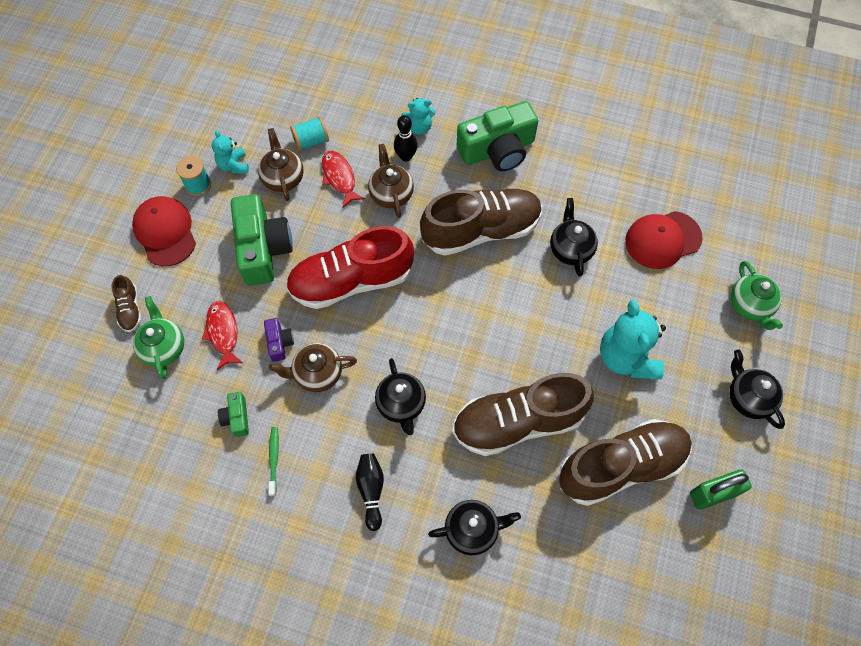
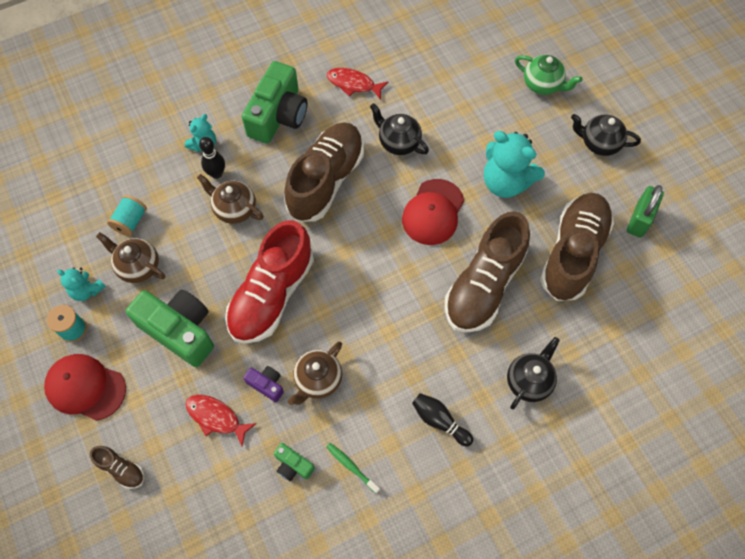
camera: 45 degrees left, 0 degrees up
green teapot [133,296,184,379] -> none
red fish [322,151,365,208] -> red fish moved to [327,68,388,99]
black teapot [375,358,426,435] -> none
red cap [625,211,703,269] -> red cap moved to [402,179,464,245]

